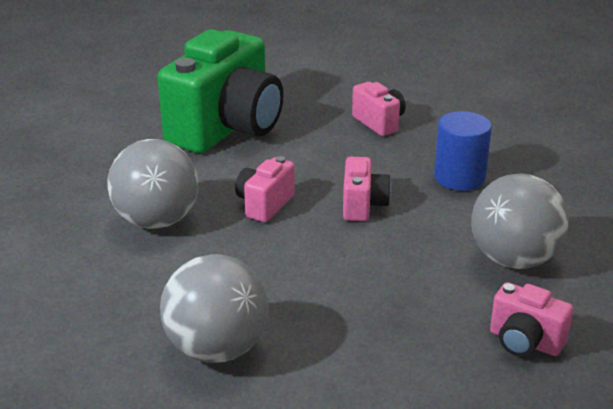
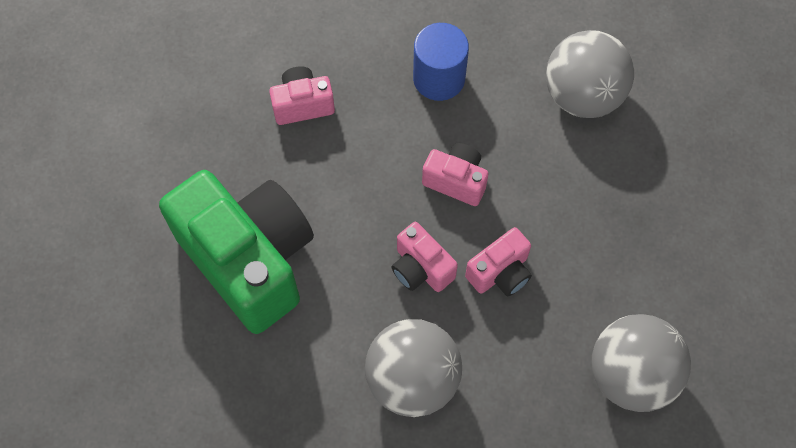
camera: 70 degrees left, 35 degrees up
pink camera [490,282,573,357] -> pink camera moved to [465,227,532,296]

